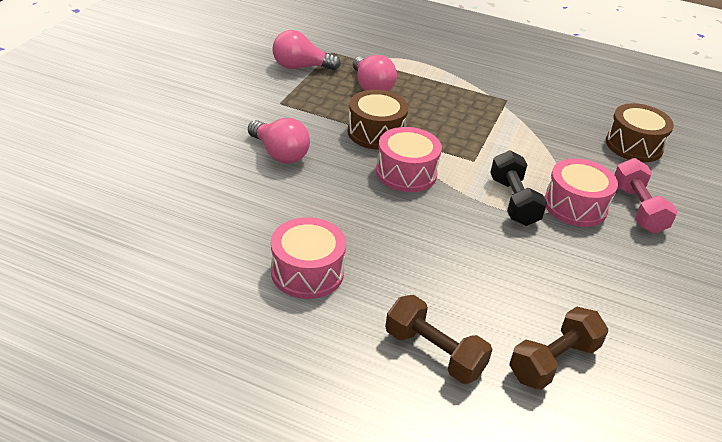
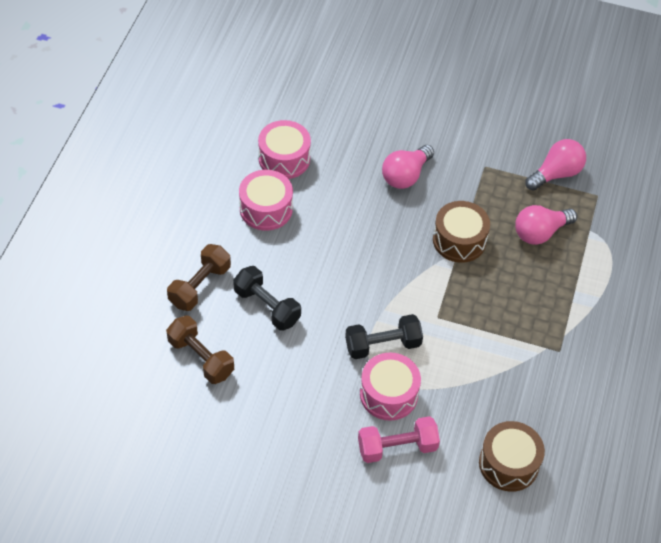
camera: 85 degrees right, 15 degrees up
pink light bulb [272,30,341,70] -> pink light bulb turned 60 degrees clockwise [525,139,586,191]
pink drum [376,127,442,192] -> pink drum moved to [258,120,311,179]
none -> black dumbbell [233,266,301,331]

